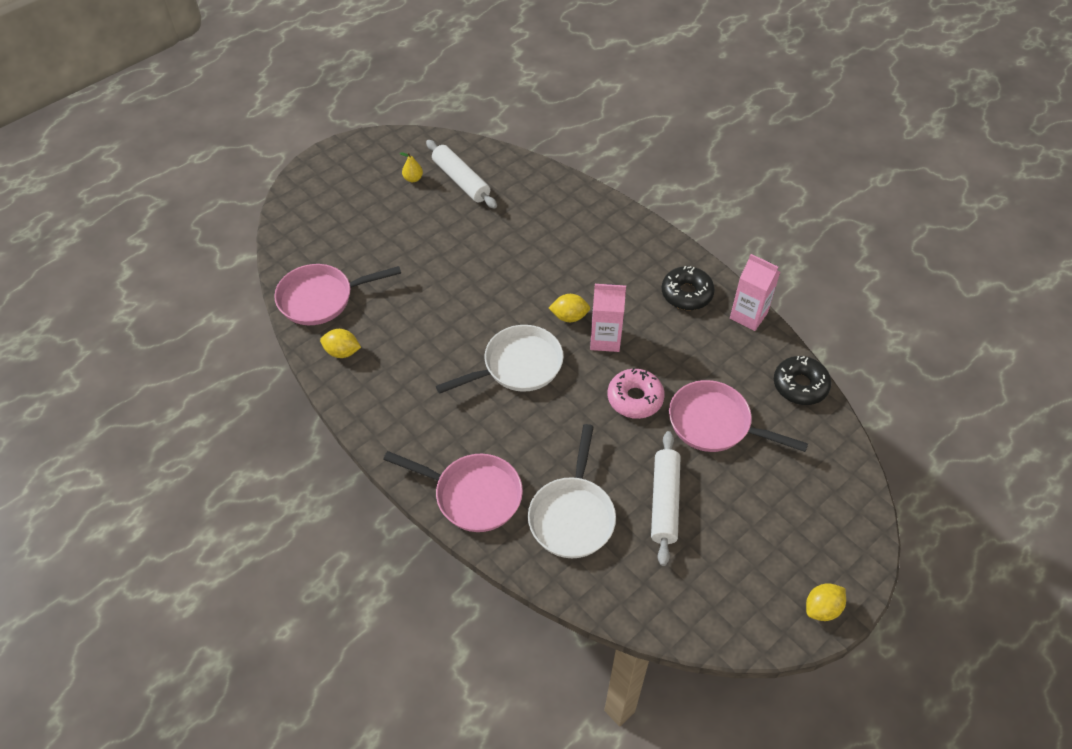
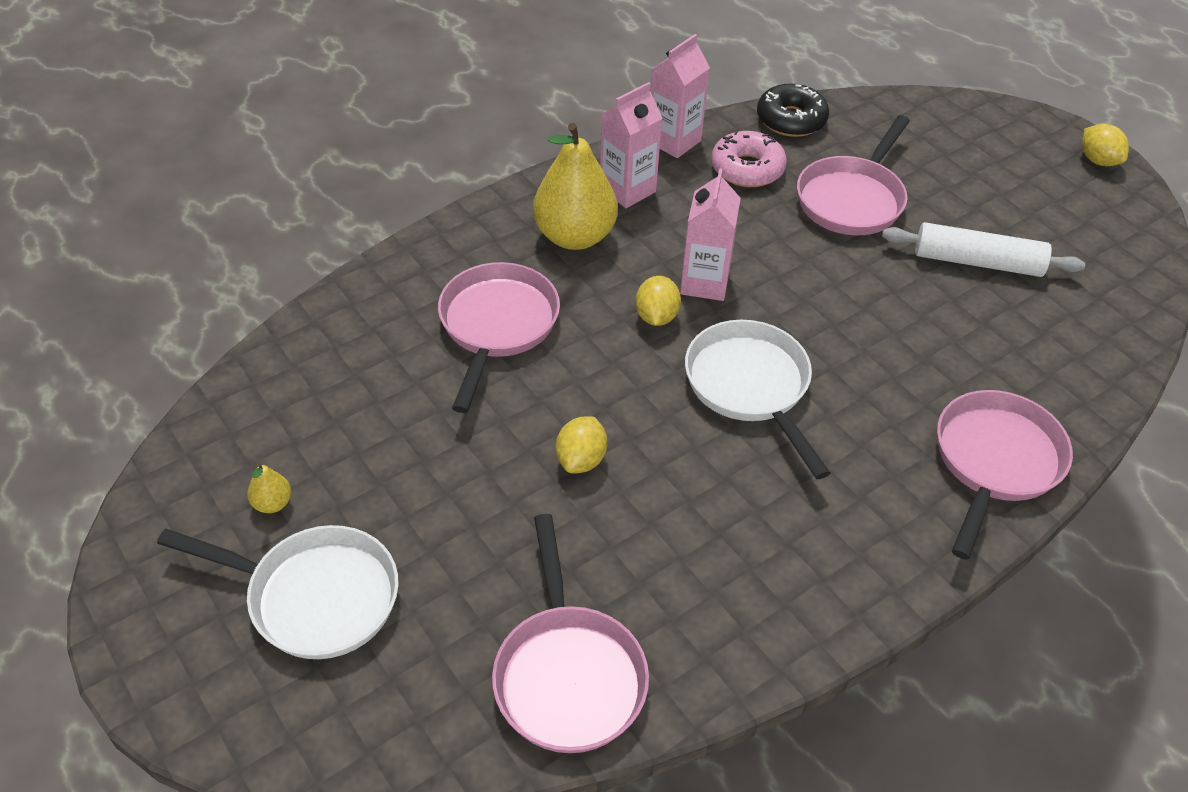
camera: 85 degrees left, 5 degrees down
yellow lemon [320,329,361,358] -> yellow lemon moved to [556,417,607,473]
white rolling pin [426,140,497,209] -> none
white pan [528,424,616,558] -> white pan moved to [157,525,399,659]
pink donut [608,368,665,419] -> pink donut moved to [711,130,787,187]
black donut [662,266,715,310] -> pink carton [600,82,663,208]
none -> pink pan [438,262,560,413]
none -> yellow pear [533,123,618,250]

